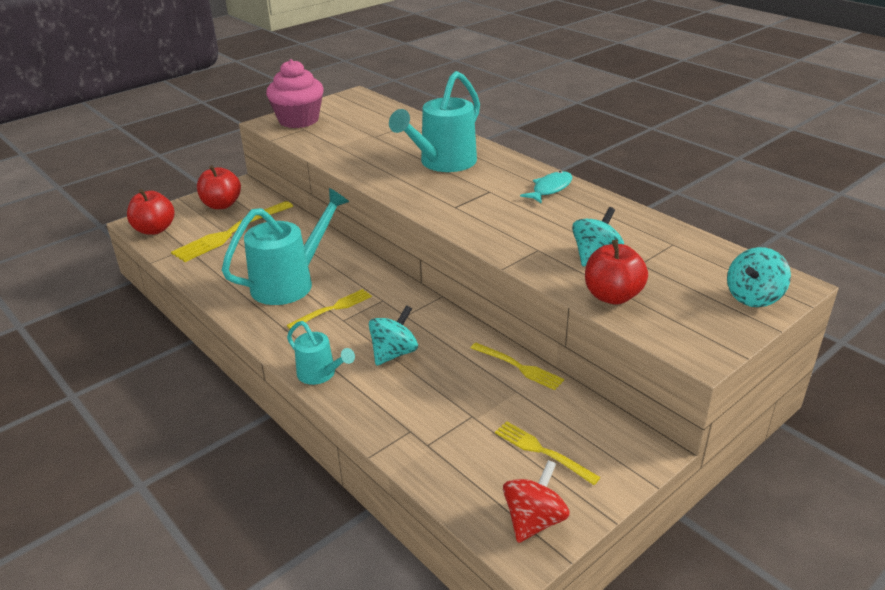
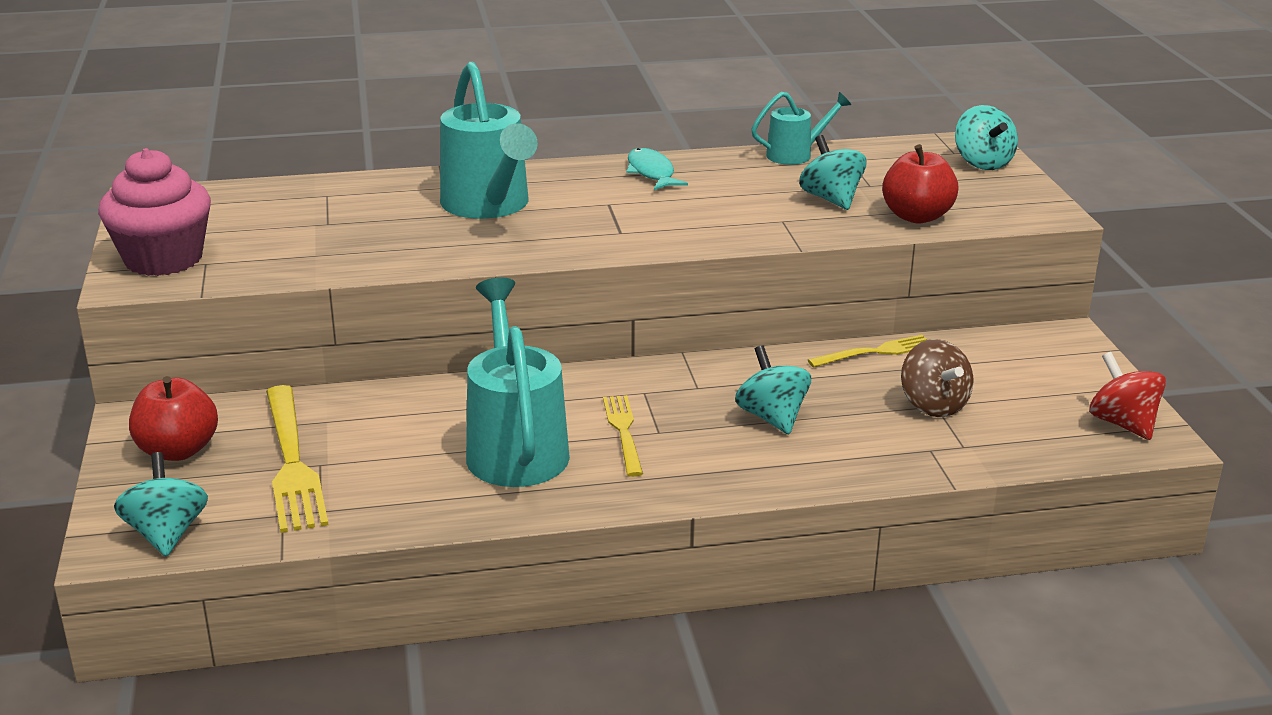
camera: 60 degrees left, 5 degrees down
red apple [127,189,175,235] -> turquoise spinning top [114,452,208,557]
turquoise watering can [287,321,355,385] -> turquoise watering can moved to [751,92,851,165]
yellow fork [495,421,601,485] -> none
none -> brown spinning top [901,339,974,417]

